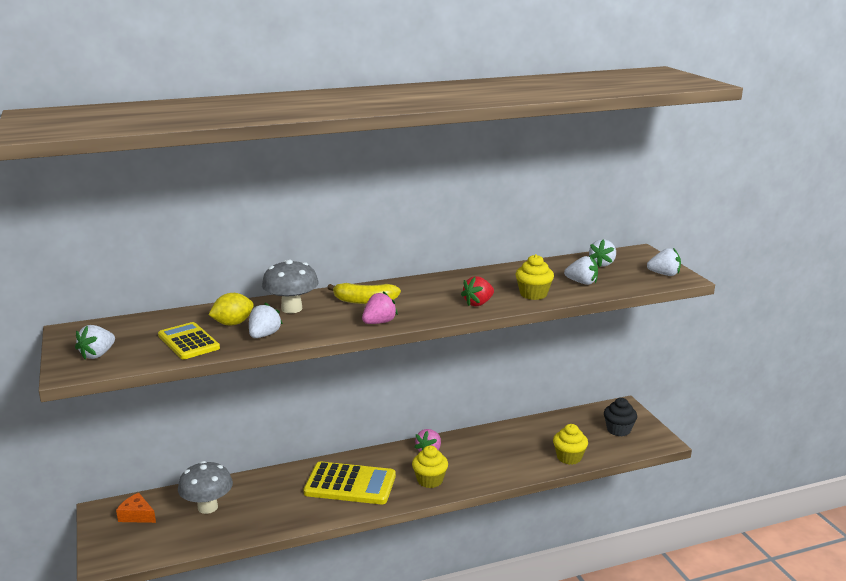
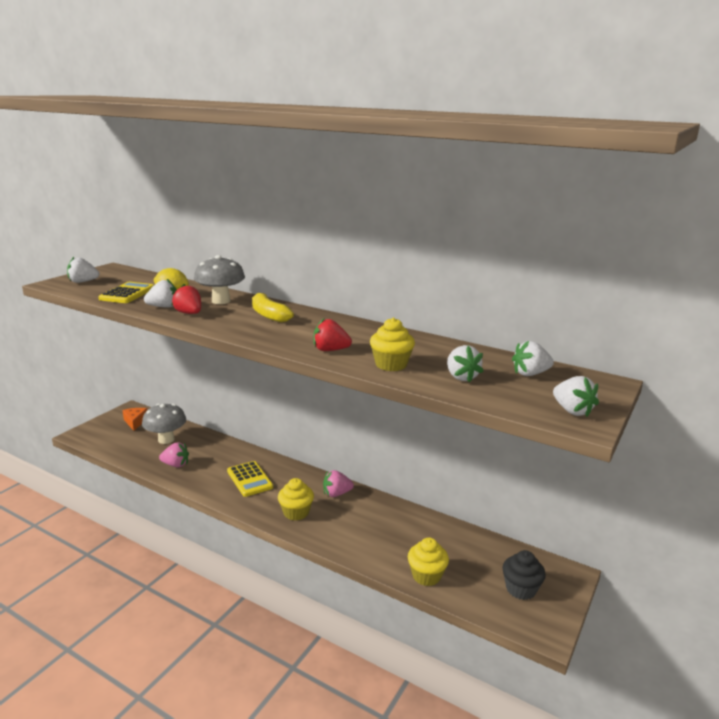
camera: 50 degrees right, 0 degrees up
yellow calculator [303,462,396,504] -> yellow calculator [227,461,273,497], size x0.66
pink strawberry [362,291,398,324] -> pink strawberry moved to [159,442,189,467]
none -> red strawberry [172,284,201,314]

